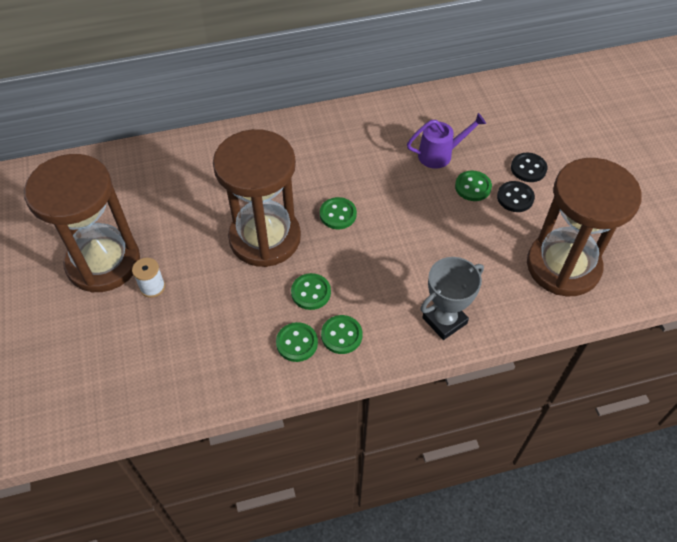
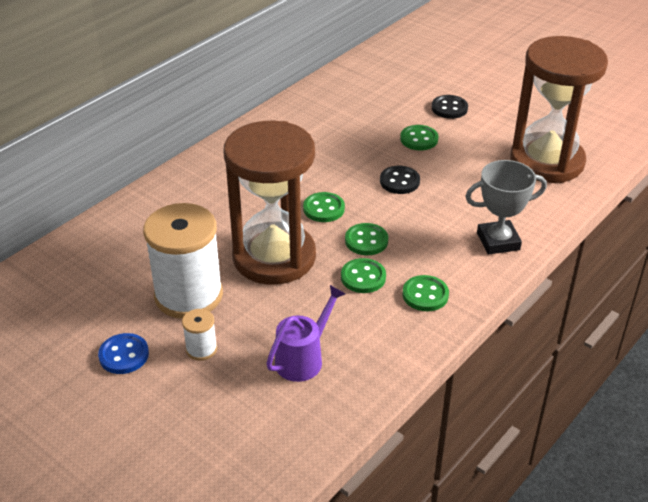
camera: 35 degrees left, 15 degrees down
brown hourglass [24,154,140,293] -> blue button [98,333,149,374]
green button [276,322,318,362] -> green button moved to [345,223,388,255]
purple watering can [407,113,486,169] -> purple watering can moved to [266,285,346,382]
grey trophy [420,257,484,340] -> grey trophy turned 60 degrees clockwise [465,160,547,254]
black button [497,181,535,212] -> black button moved to [380,166,420,194]
none -> white spool [143,203,223,319]

